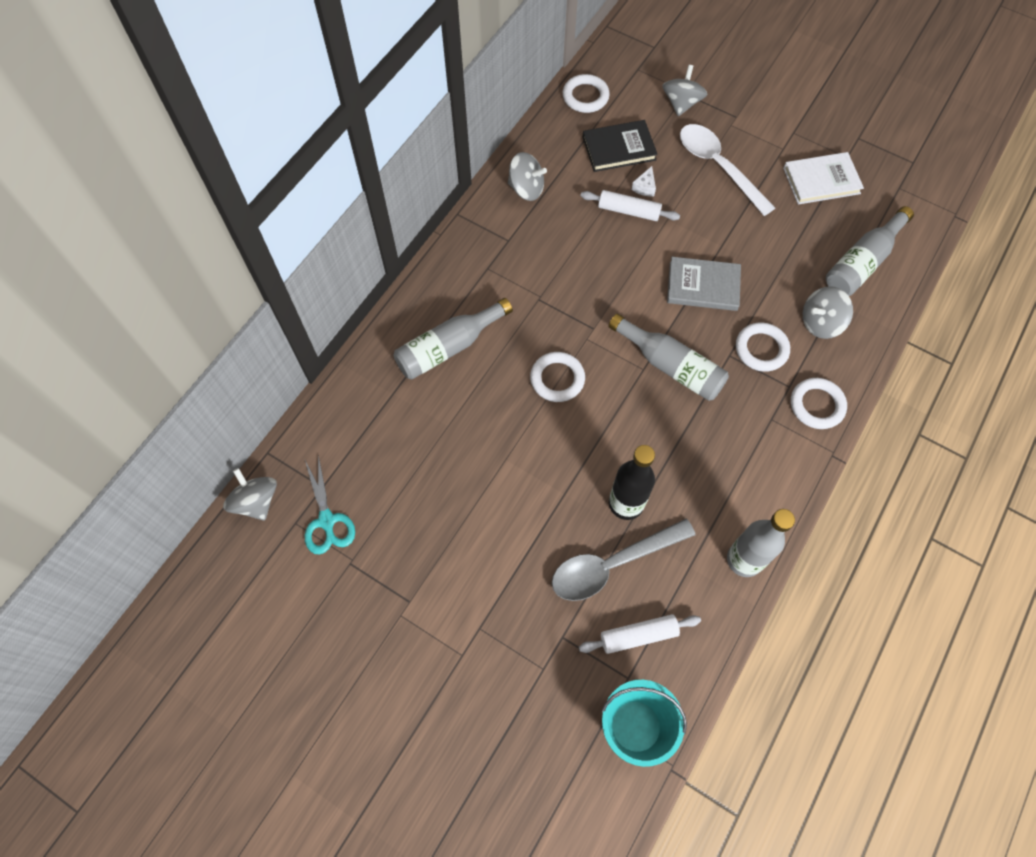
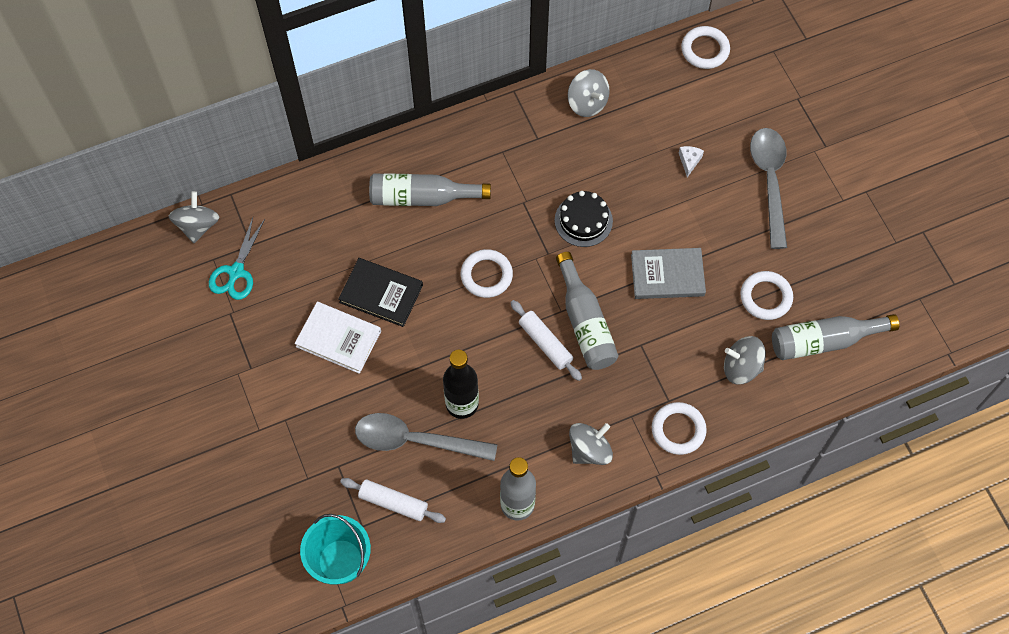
camera: 35 degrees right, 0 degrees up
white rolling pin [580,190,680,221] -> white rolling pin moved to [510,300,582,381]
black book [583,120,658,172] -> black book moved to [338,258,423,327]
white cheese [632,166,656,197] -> white cheese turned 135 degrees clockwise [679,146,704,177]
grey spinning top [662,65,708,116] -> grey spinning top moved to [569,423,613,465]
grey book [667,257,741,311] -> grey book turned 45 degrees counterclockwise [631,248,706,299]
white spoon [680,124,775,216] -> grey spoon [750,128,787,249]
white ring [736,322,790,372] -> white ring moved to [740,271,793,320]
white book [783,152,864,204] -> white book moved to [295,302,381,374]
none -> black cake [555,191,613,247]

